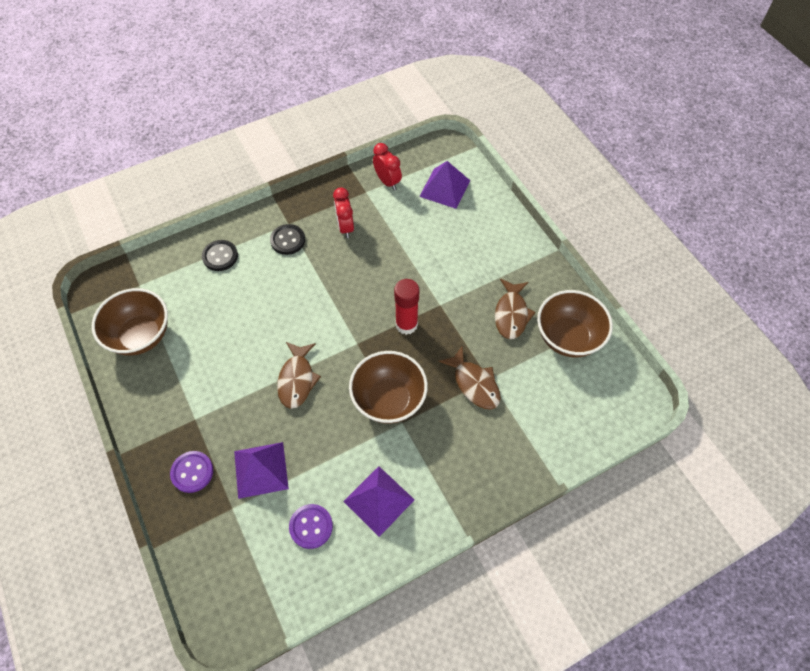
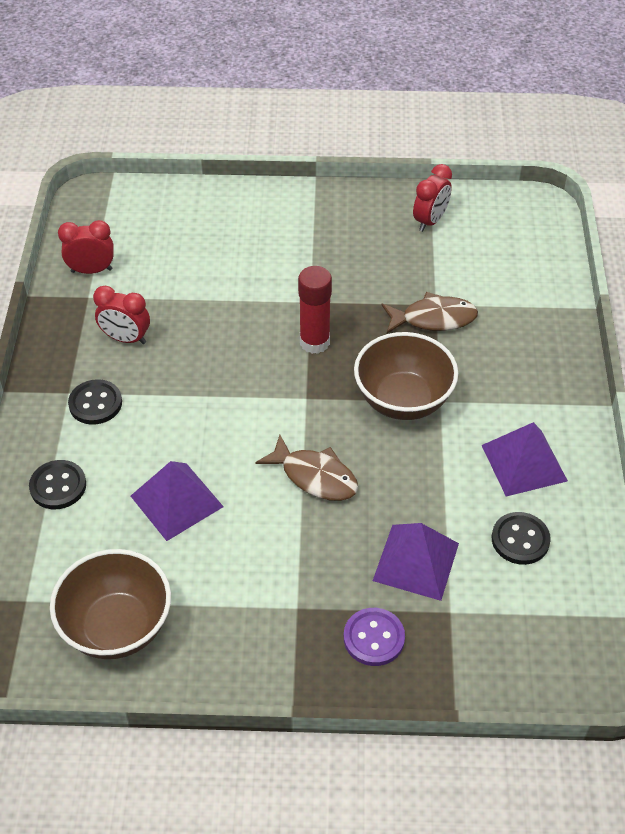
camera: 60 degrees left, 10 degrees down
purple button [289,504,333,549] -> black button [492,512,551,565]
purple pyramid [419,161,470,209] -> purple pyramid moved to [131,461,224,541]
brown fish [495,279,536,339] -> none
brown bowl [537,290,613,357] -> red clock [413,164,452,232]

